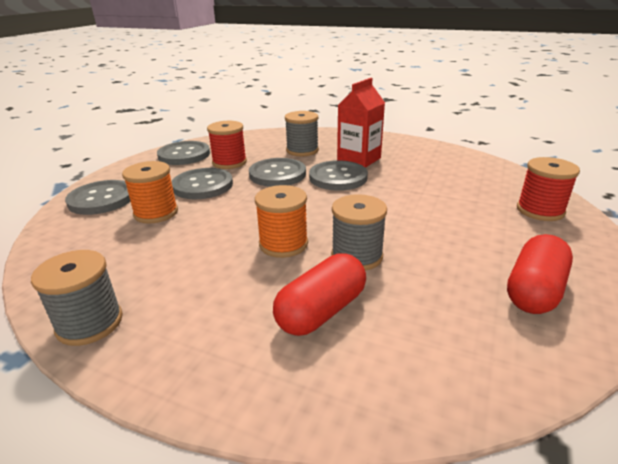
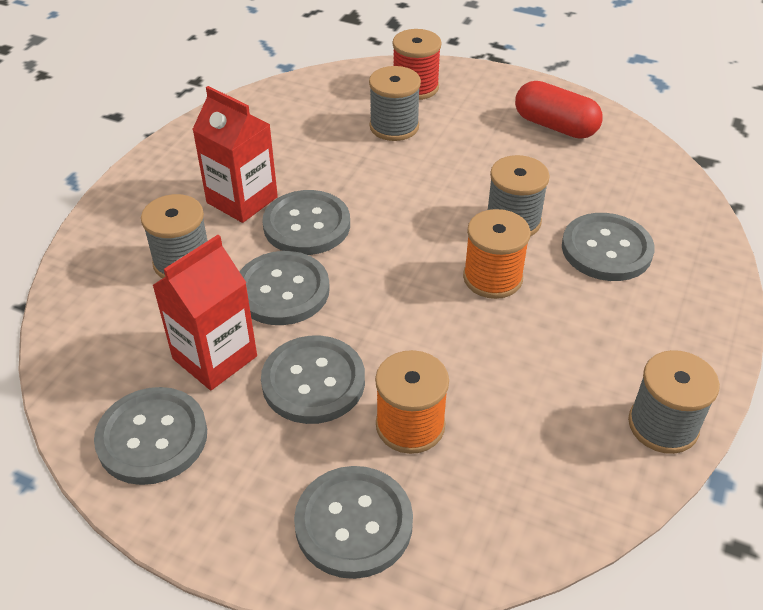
camera: 90 degrees left, 15 degrees up
red spool [207,121,247,169] -> red carton [152,235,257,390]
red capsule [273,253,366,336] -> grey button [562,213,655,281]
none -> grey spool [369,66,421,141]

